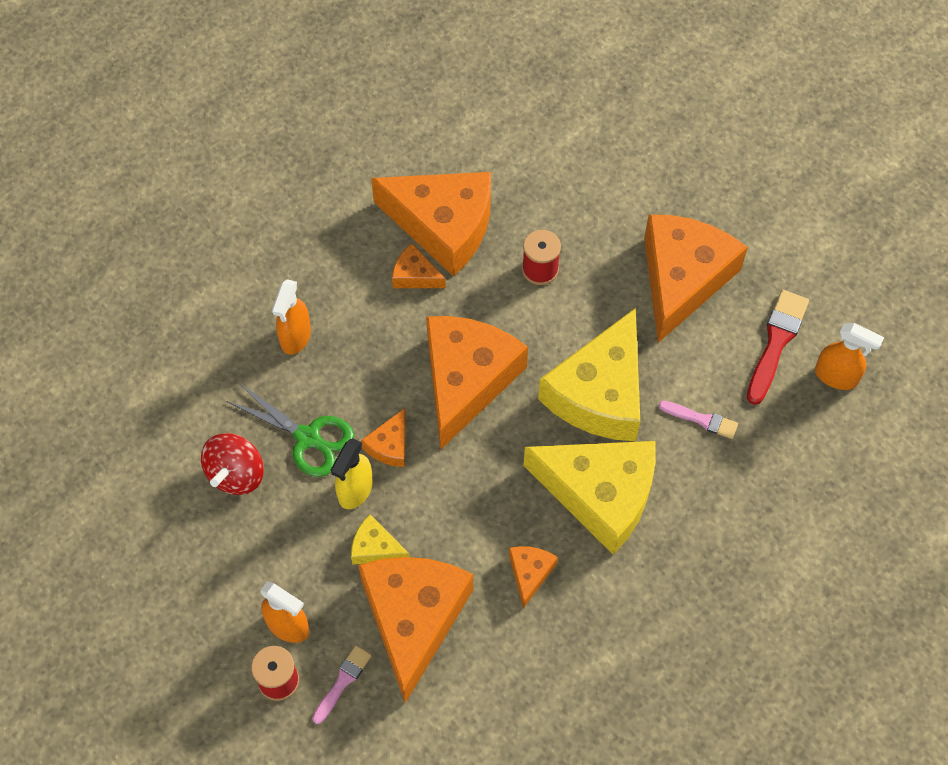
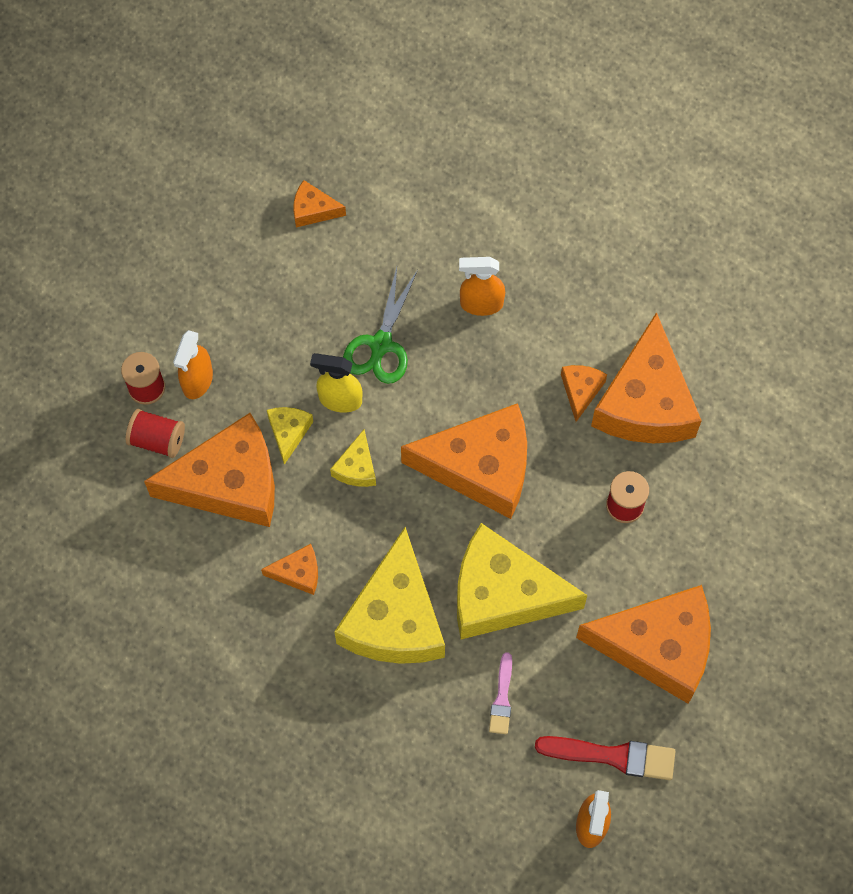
camera: 75 degrees right, 5 degrees up
red spinning top [201,433,264,495] -> none
pink brush [312,645,372,724] -> red spool [126,409,185,458]
orange cheese [361,408,406,467] -> orange cheese moved to [293,180,346,227]
none -> yellow cheese [330,430,376,487]

